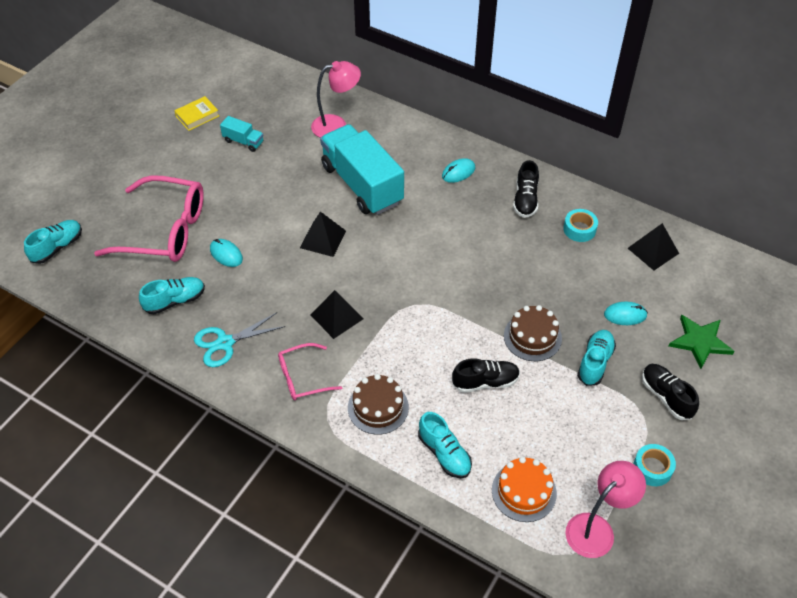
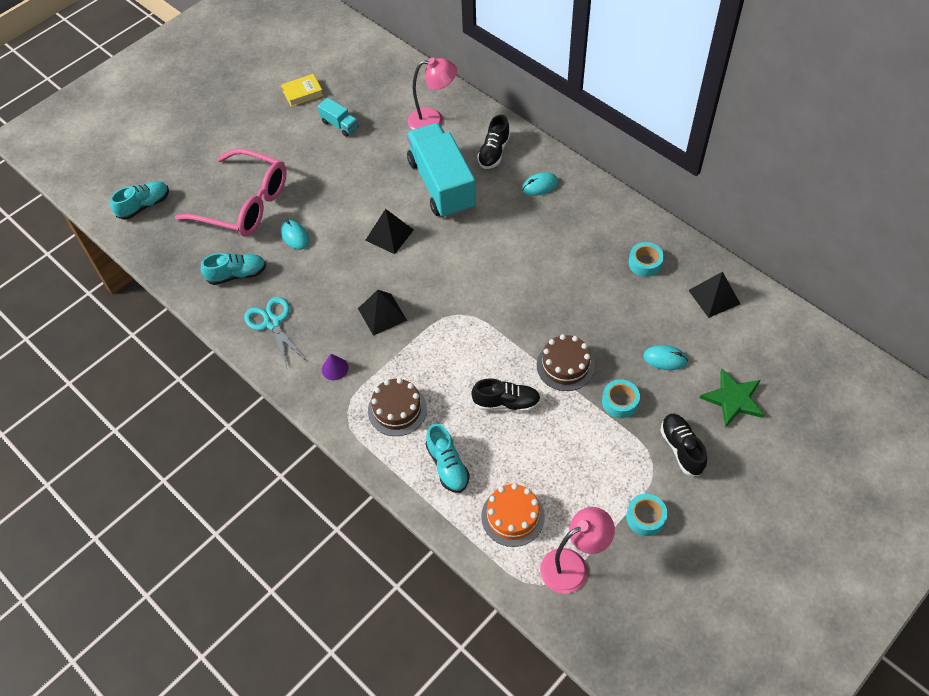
camera: 15 degrees right, 5 degrees up
turquoise scissors [194,312,285,367] -> turquoise scissors turned 75 degrees clockwise [244,297,305,367]
pink glasses [278,343,342,400] -> purple cone [322,354,348,380]
black shoe [513,160,539,218] -> black shoe moved to [477,115,510,169]
turquoise shoe [577,330,616,386] -> turquoise tape [602,379,640,418]

